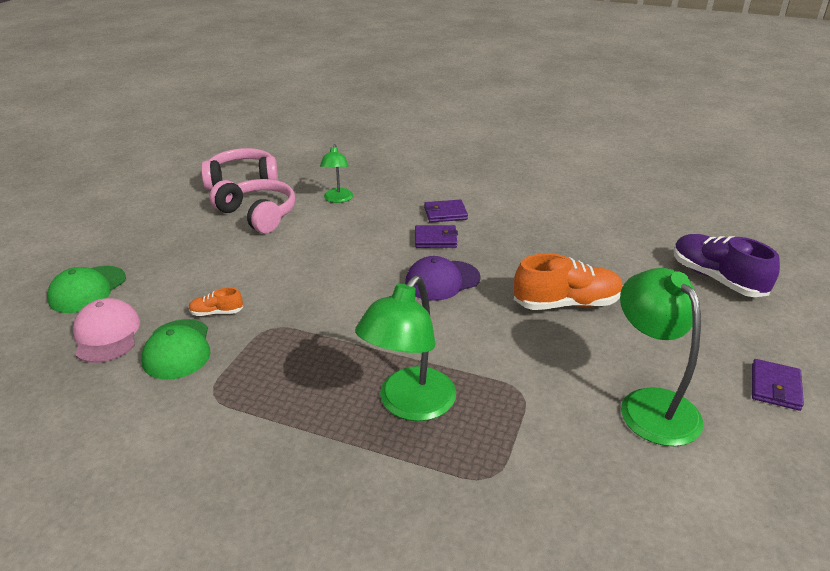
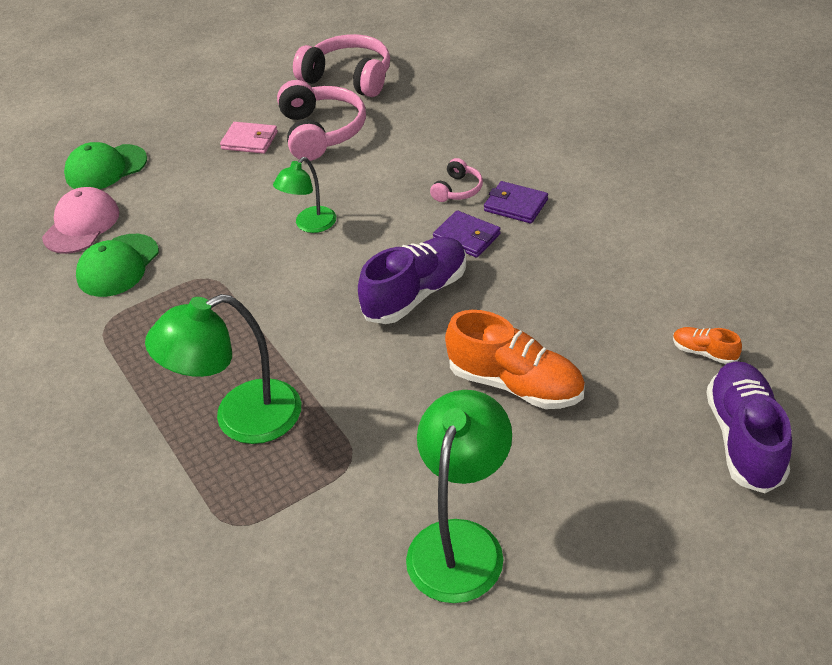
camera: 40 degrees right, 10 degrees up
orange shoe [188,288,243,316] -> orange shoe moved to [673,327,742,364]
green lamp [320,144,353,203] -> green lamp moved to [273,157,336,233]
purple cap [405,256,481,301] -> purple shoe [358,237,466,324]
purple wallet [752,359,804,411] -> none
none -> pink wallet [220,122,278,154]
none -> pink headphones [430,158,483,202]

